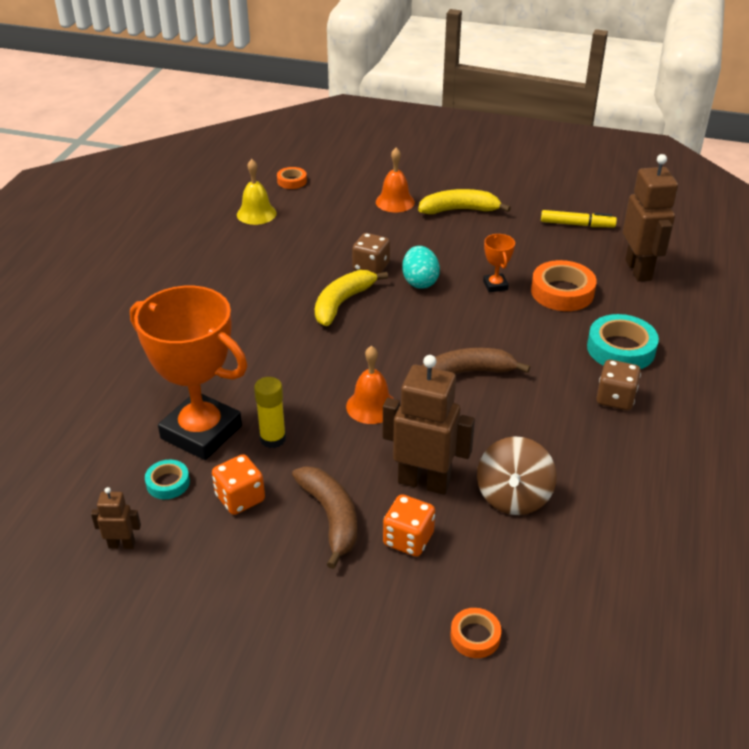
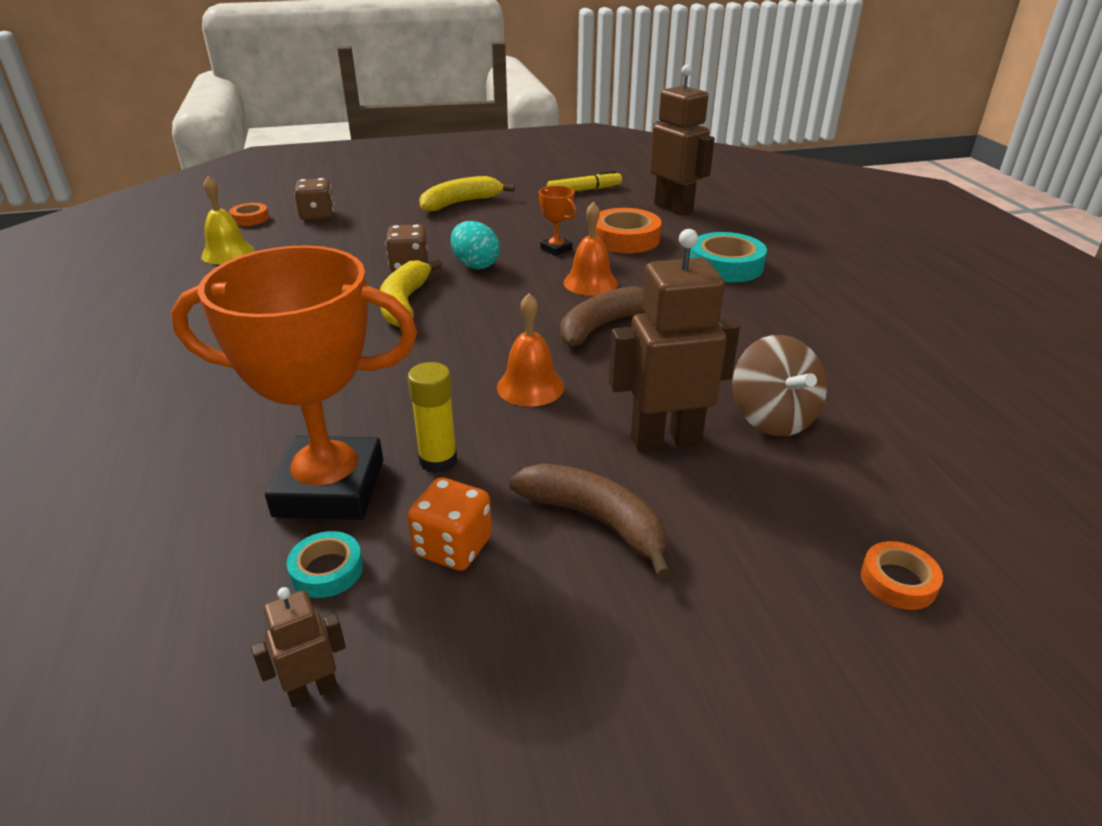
camera: 30 degrees left, 5 degrees down
orange bell [376,148,415,212] -> orange bell moved to [563,202,618,296]
orange dice [383,494,435,557] -> none
brown dice [596,360,641,410] -> brown dice moved to [294,178,334,220]

